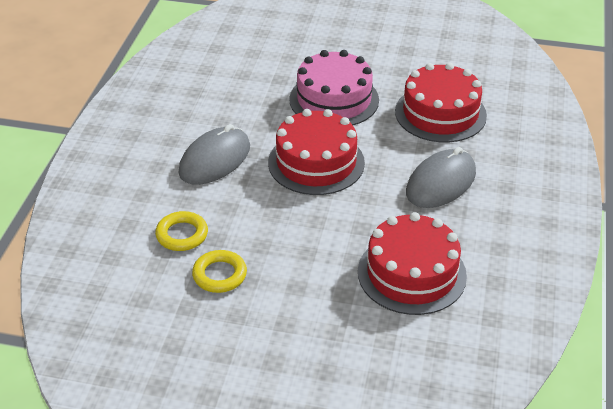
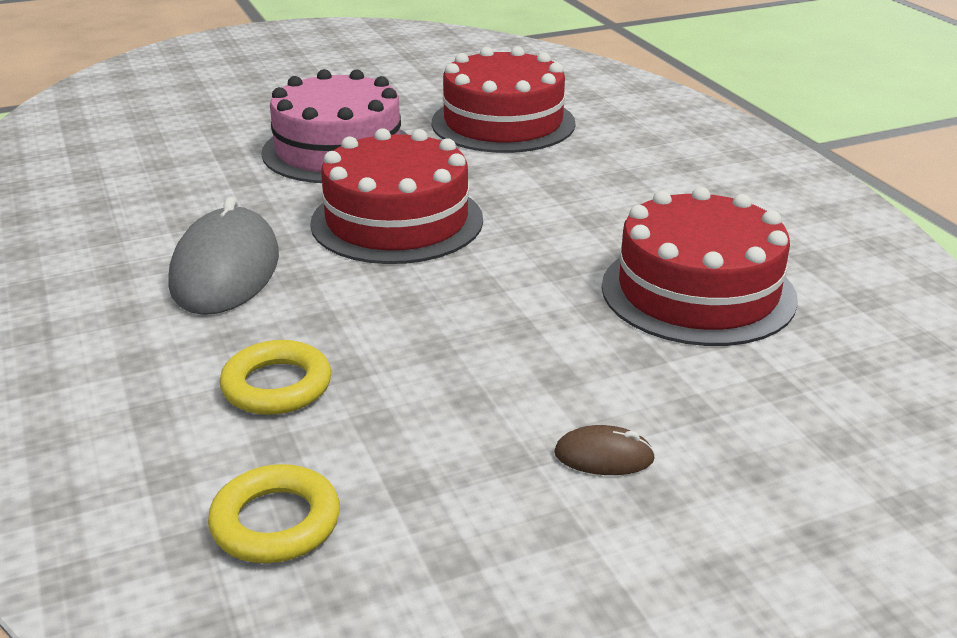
camera: 35 degrees left, 10 degrees down
yellow ring [192,250,247,293] -> yellow ring moved to [208,464,340,563]
grey mouse [406,147,476,208] -> none
none -> brown mouse [554,425,655,475]

